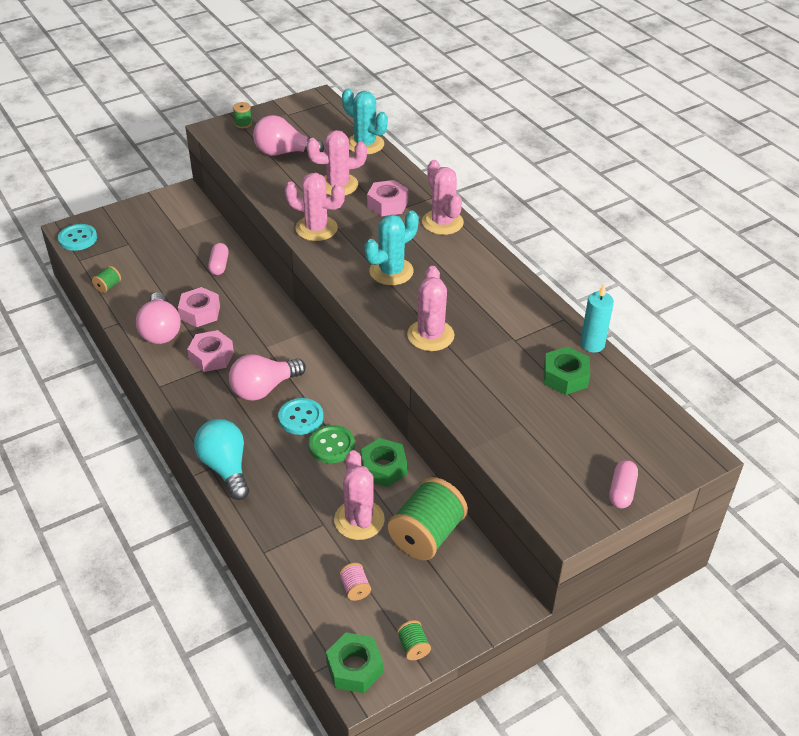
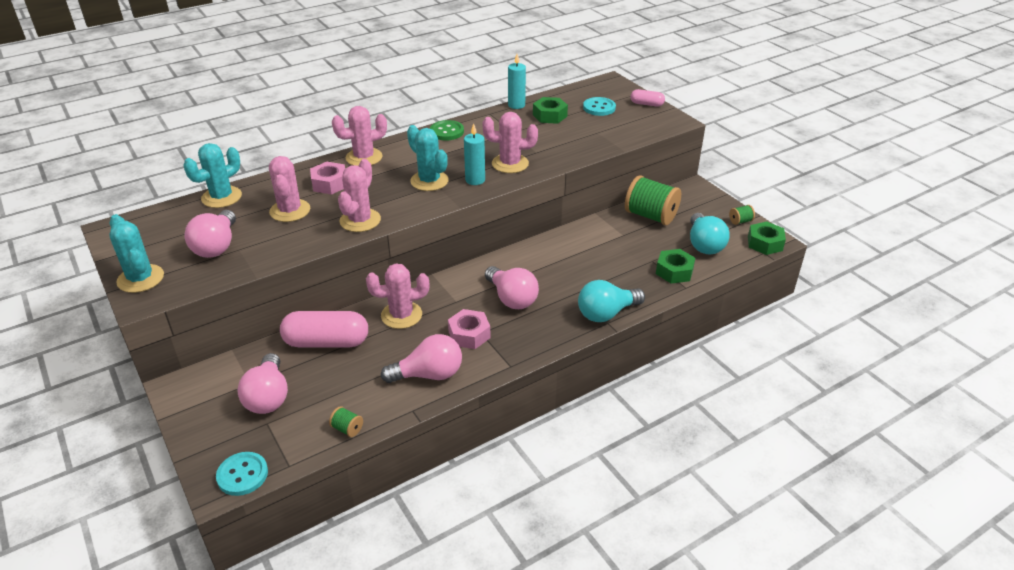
camera: 90 degrees left, 5 degrees down
pink nut [178,287,220,327] -> none
pink capsule [208,243,229,275] -> pink capsule [280,311,368,347], size x1.95
green spool [233,102,252,128] -> turquoise cactus [109,214,164,293]
turquoise button [278,398,323,435] -> turquoise button moved to [583,97,616,116]
green button [309,425,355,463] -> green button moved to [430,120,464,140]
pink cactus [334,450,385,540] -> pink cactus moved to [366,263,430,329]
pink spool [339,563,371,601] -> turquoise light bulb [690,213,730,254]
green nut [360,438,407,487] -> green nut moved to [656,249,695,284]
none -> pink light bulb [237,353,288,414]
none -> turquoise candle [464,123,485,185]

